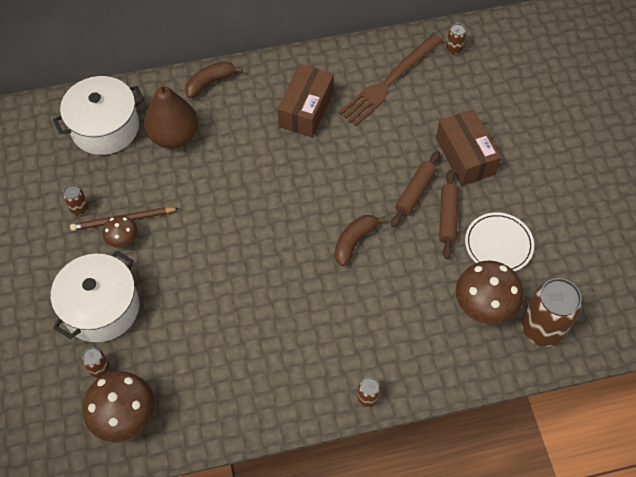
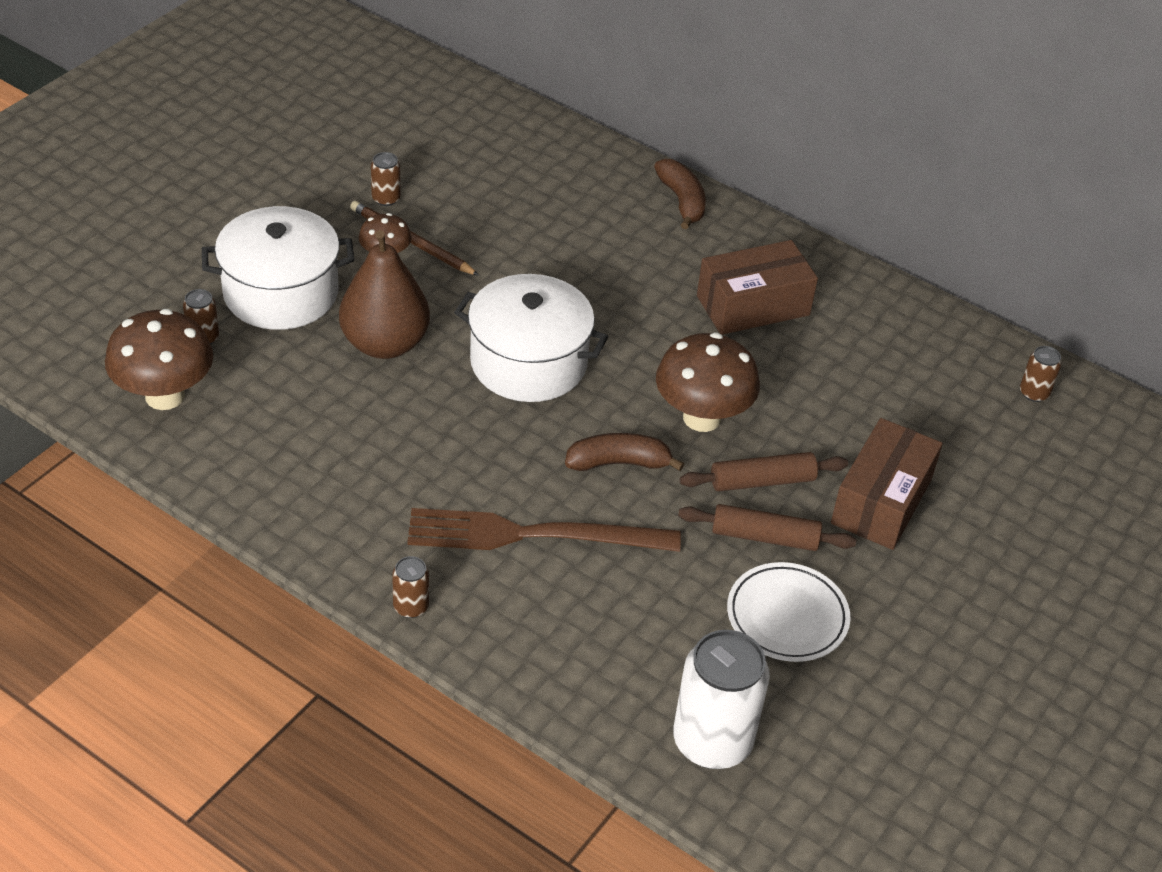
camera: 45 degrees right, 15 degrees down
white pot [53,76,144,155] -> white pot moved to [454,274,608,402]
brown pear [144,81,198,149] -> brown pear moved to [339,230,430,359]
brown banana [185,62,243,98] -> brown banana turned 60 degrees clockwise [654,159,706,229]
brown fork [339,34,443,126] -> brown fork moved to [407,508,681,552]
brown rolling pin [439,170,459,259] -> brown rolling pin turned 45 degrees clockwise [678,504,856,551]
brown mushroom [456,260,523,325] -> brown mushroom moved to [656,333,760,432]
brown can [522,278,582,347] -> white can [673,630,770,769]

